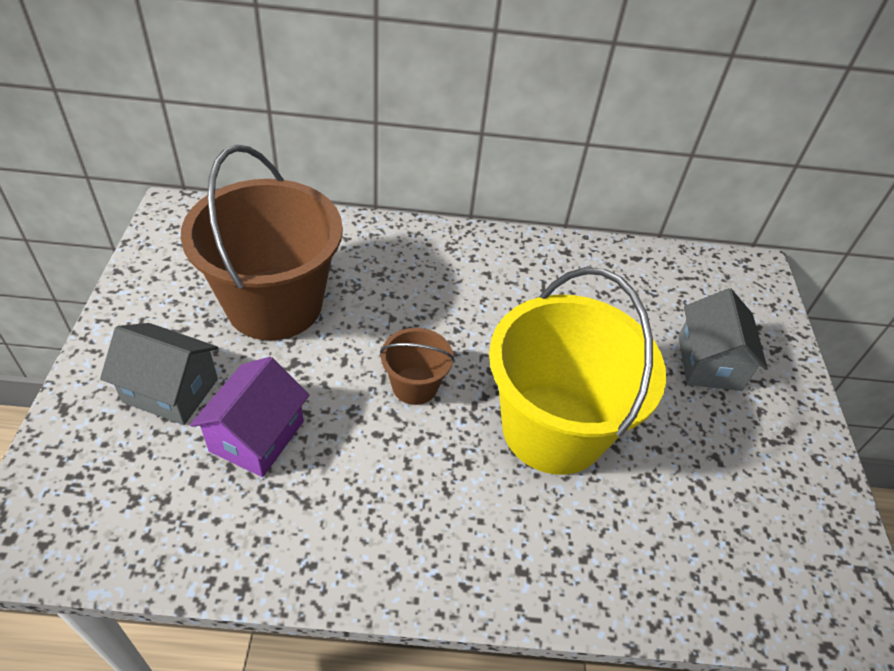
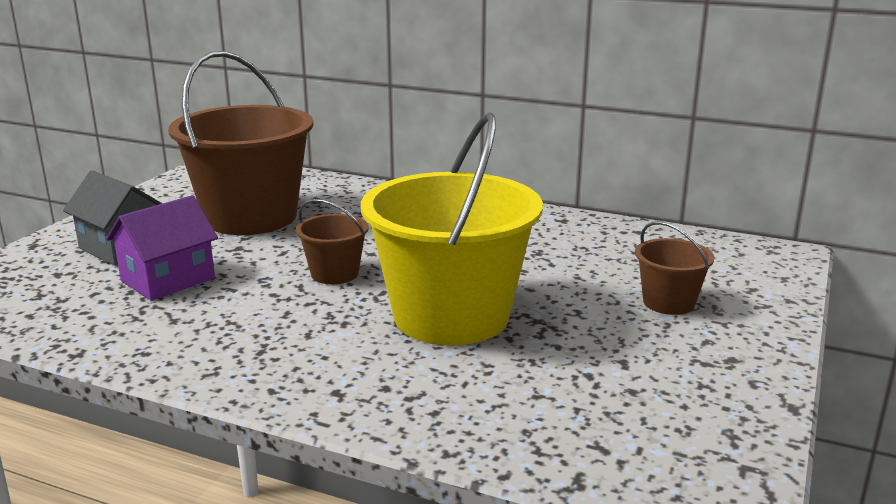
camera: 25 degrees right, 25 degrees down
grey house [678,288,768,391] -> brown bucket [635,221,715,315]

